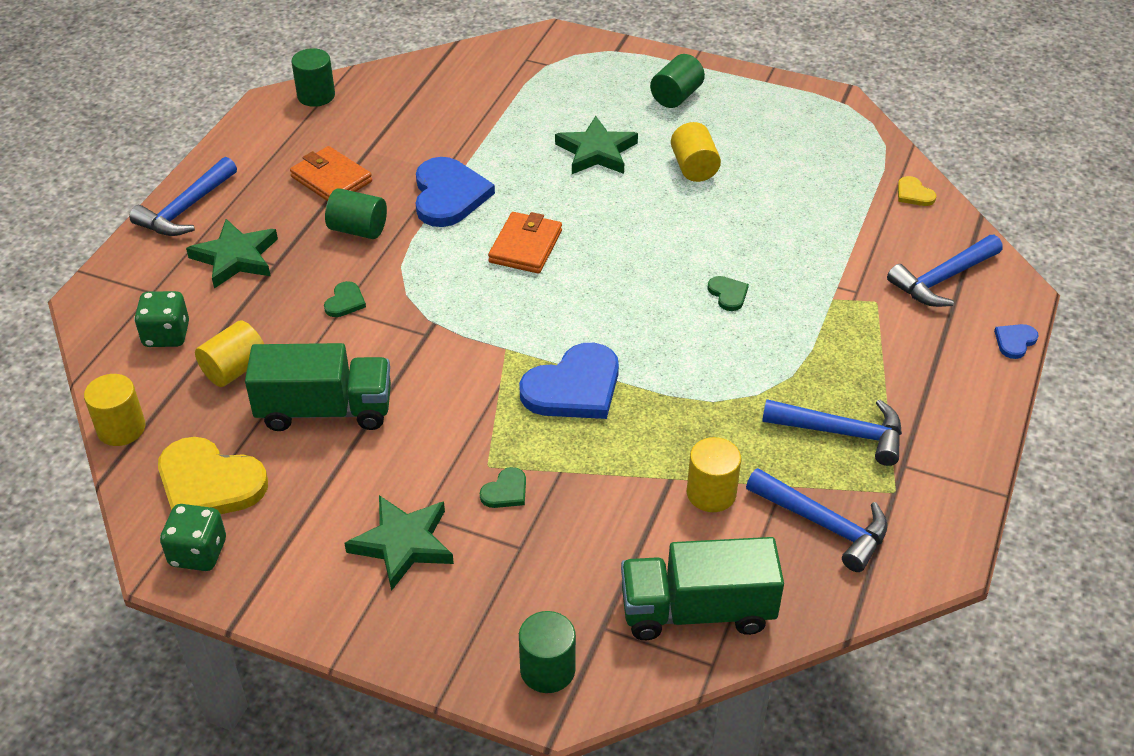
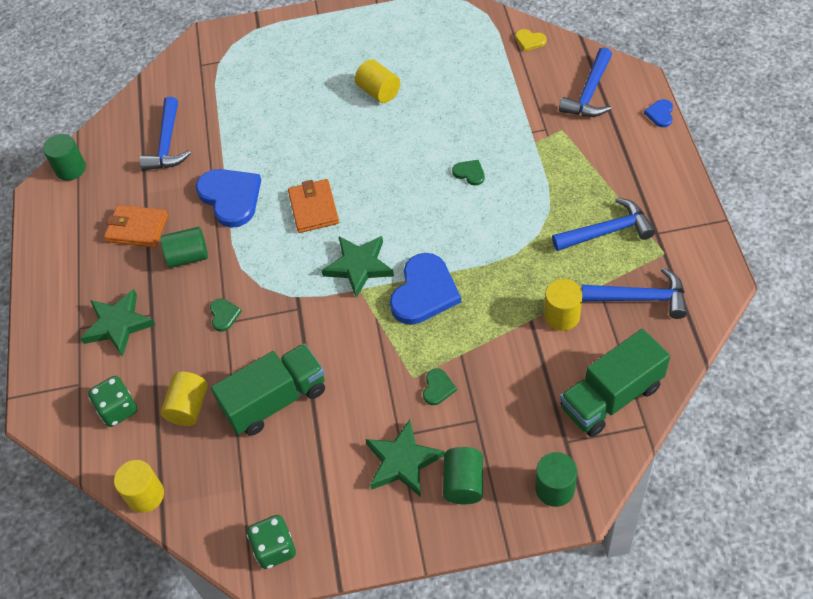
camera: 25 degrees left, 10 degrees up
blue hammer [129,157,237,236] -> blue hammer moved to [140,96,191,171]
yellow heart [158,437,268,514] -> none
green star [555,116,638,174] -> green star moved to [321,236,394,298]
green cylinder [650,54,705,108] -> green cylinder moved to [443,447,483,504]

